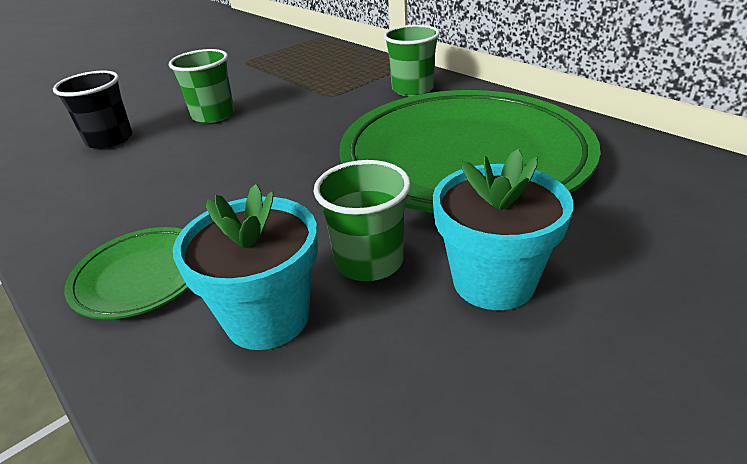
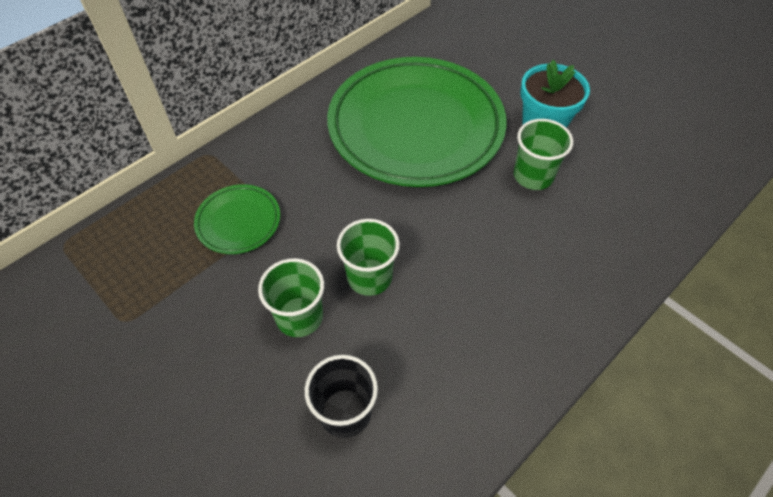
camera: 95 degrees left, 20 degrees up
green plate [64,227,188,319] -> green plate moved to [194,184,280,254]
turquoise flower pot [173,184,318,350] -> none
green cup [383,25,440,96] -> green cup moved to [337,219,400,296]

